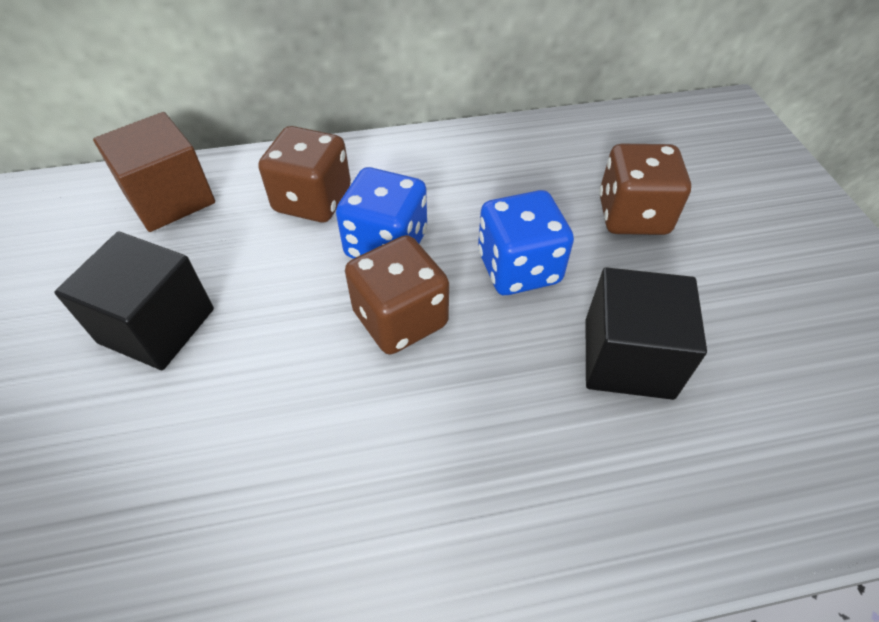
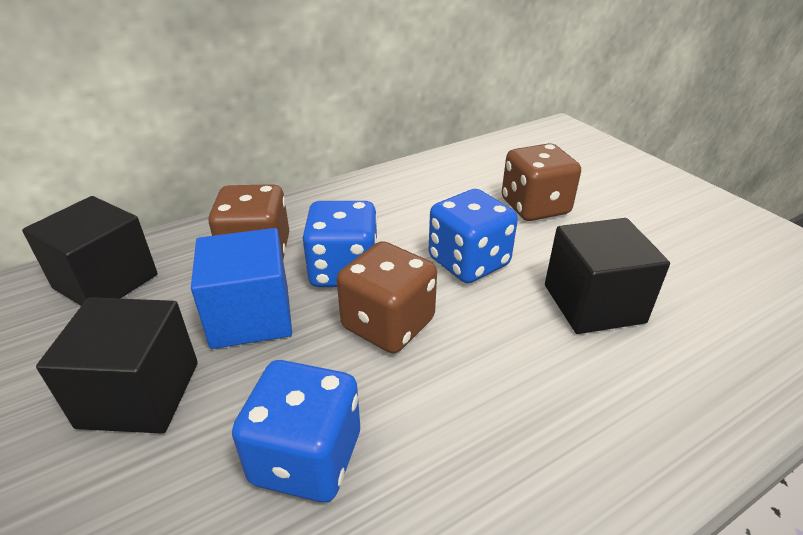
camera: 20 degrees left, 15 degrees down
brown cube [93,112,215,232] -> black cube [22,196,158,306]
none -> blue cube [191,228,292,349]
none -> blue dice [232,360,360,502]

